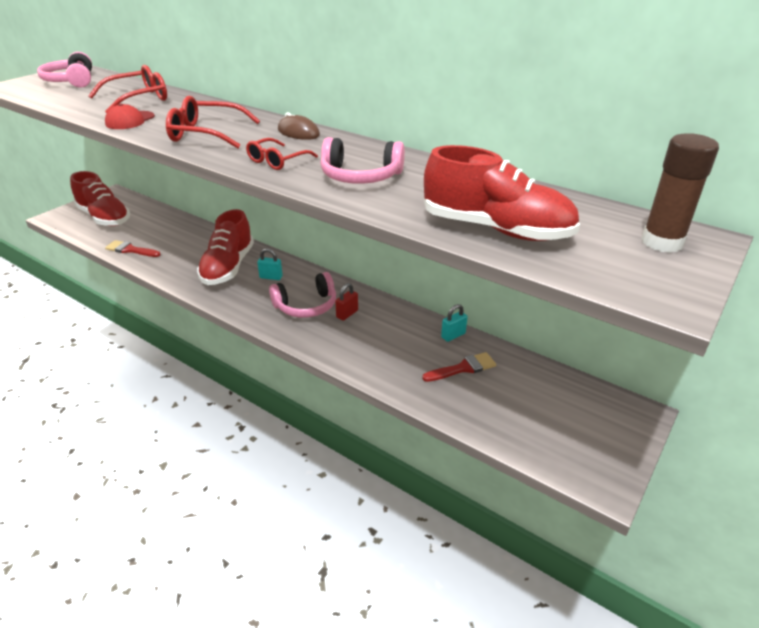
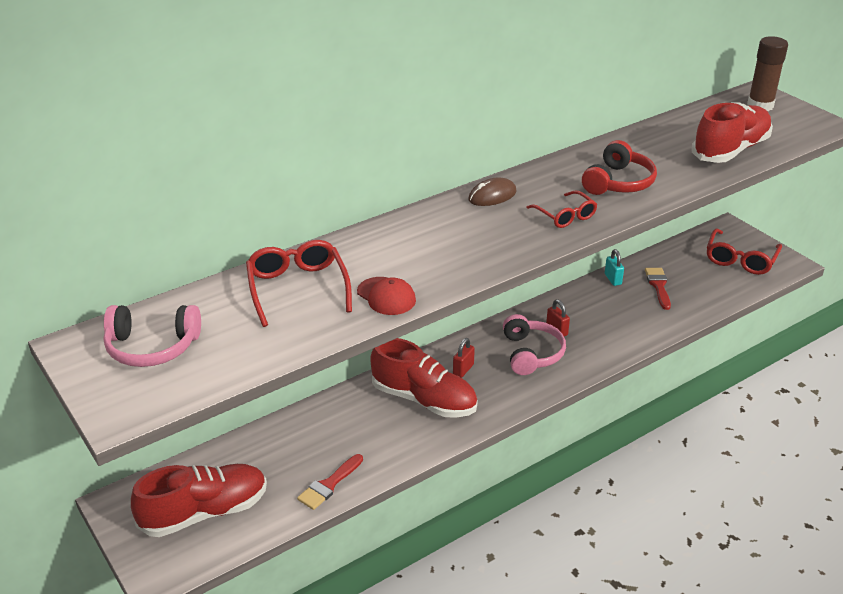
camera: 70 degrees left, 0 degrees up
red glasses [166,96,260,148] -> red glasses moved to [707,228,782,275]
turquoise padlock [257,248,283,280] -> red padlock [453,338,475,378]
pink headphones [320,137,405,184] -> red headphones [582,140,657,195]

